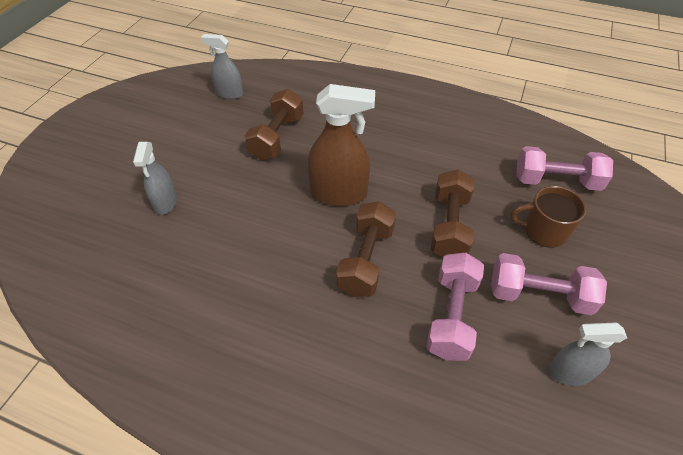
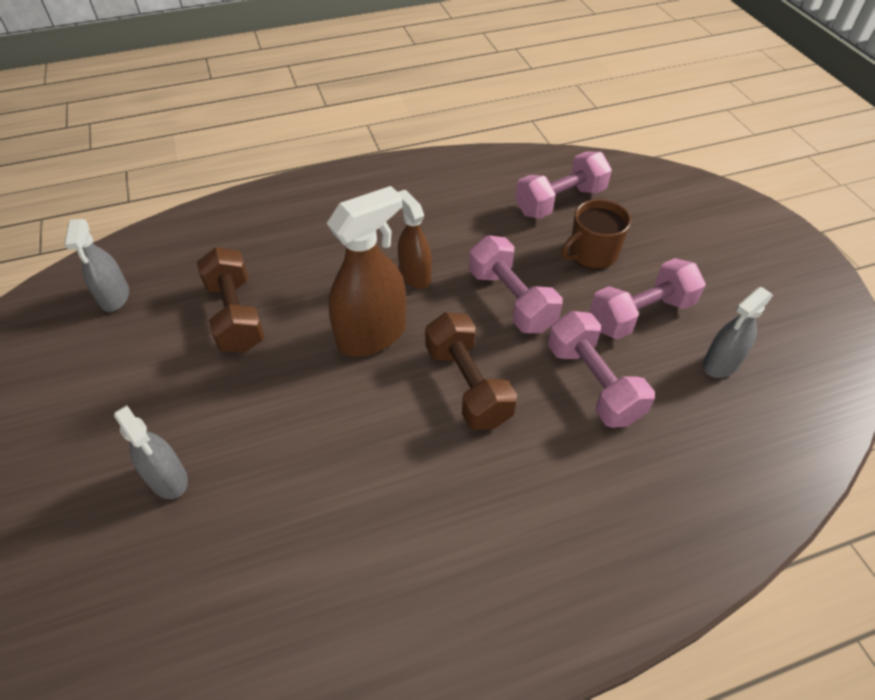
camera: 40 degrees left, 0 degrees up
grey spray bottle [201,34,243,99] -> grey spray bottle turned 75 degrees counterclockwise [64,219,129,312]
brown dumbbell [431,169,474,257] -> pink dumbbell [469,235,563,333]
none -> brown spray bottle [398,190,432,289]

